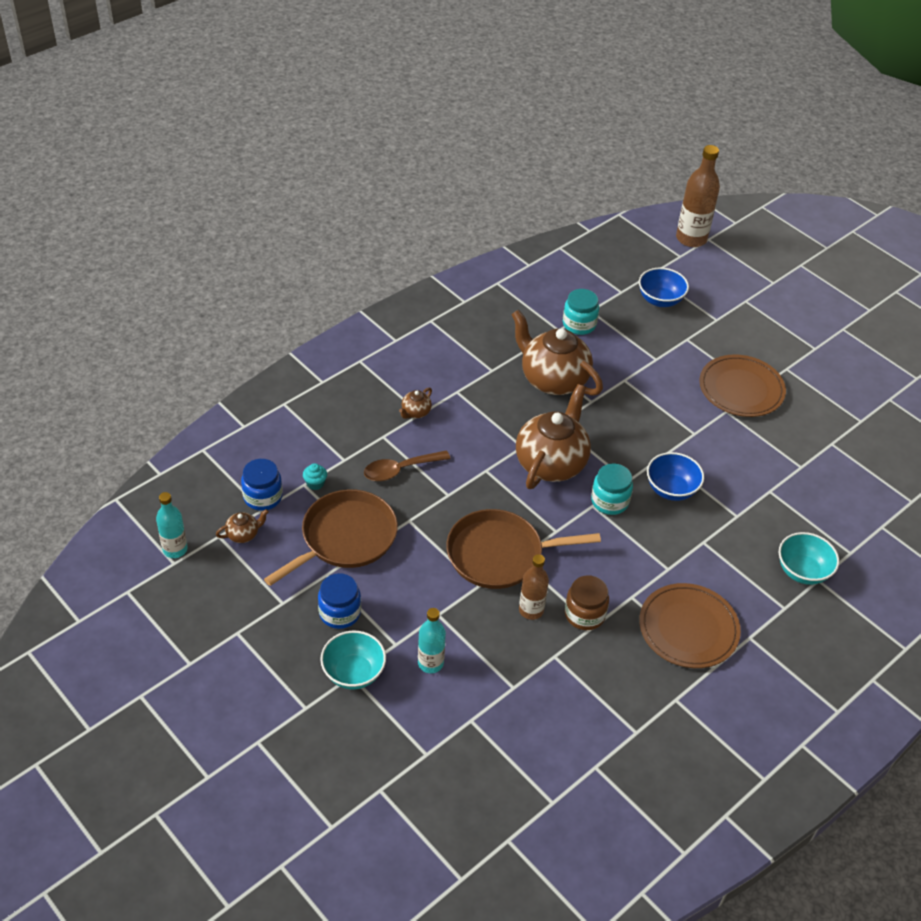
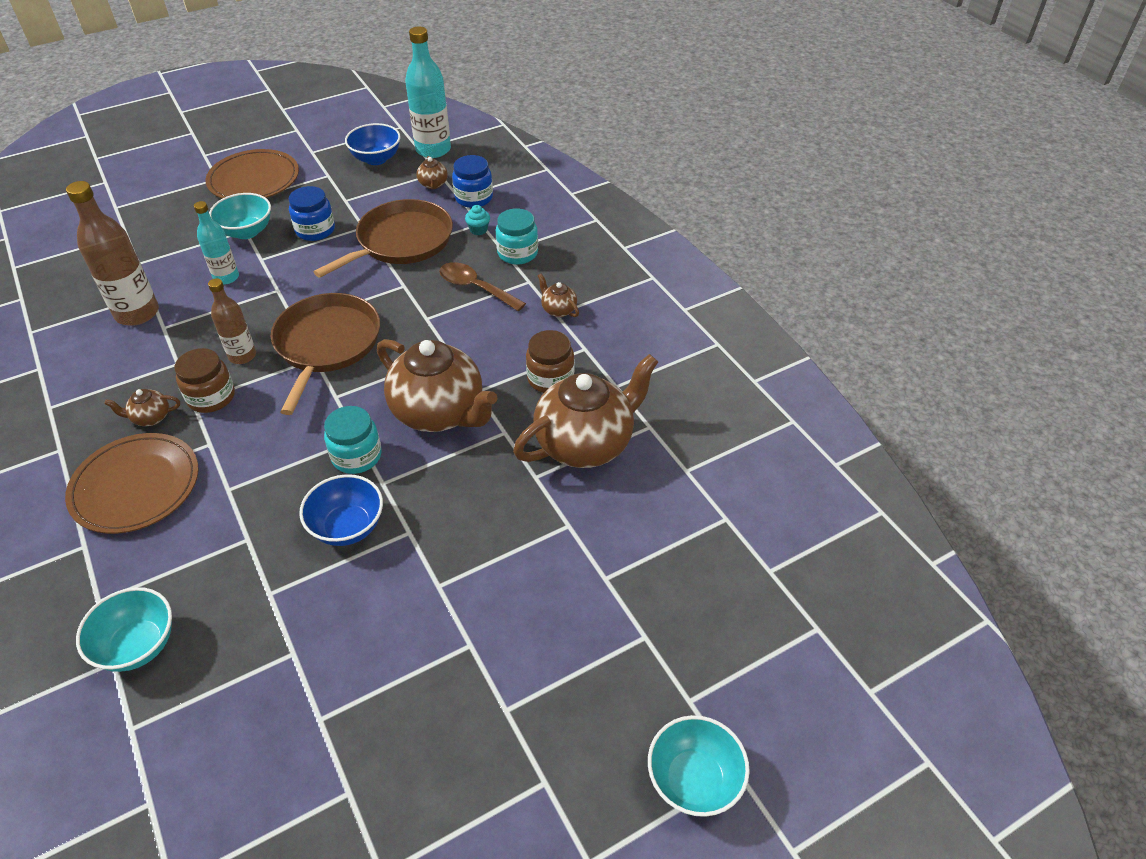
camera: 105 degrees right, 0 degrees up
turquoise bottle [156,492,187,558] -> turquoise bottle [405,26,451,158], size x1.63
brown pan [264,489,398,586] -> brown pan turned 105 degrees counterclockwise [314,199,453,278]
brown spoon [364,450,451,481] -> brown spoon turned 45 degrees counterclockwise [440,262,526,311]
turquoise jar [563,289,599,335] -> turquoise jar moved to [496,208,538,265]
blue bowl [639,267,689,307] -> blue bowl moved to [345,123,401,165]
brown bottle [676,145,720,247] -> brown bottle moved to [66,181,159,326]
brown plate [699,354,786,417] -> brown plate moved to [206,149,299,198]
none -> brown teapot [104,389,180,426]
none -> brown jar [526,330,574,393]
none -> turquoise bowl [648,715,750,817]

